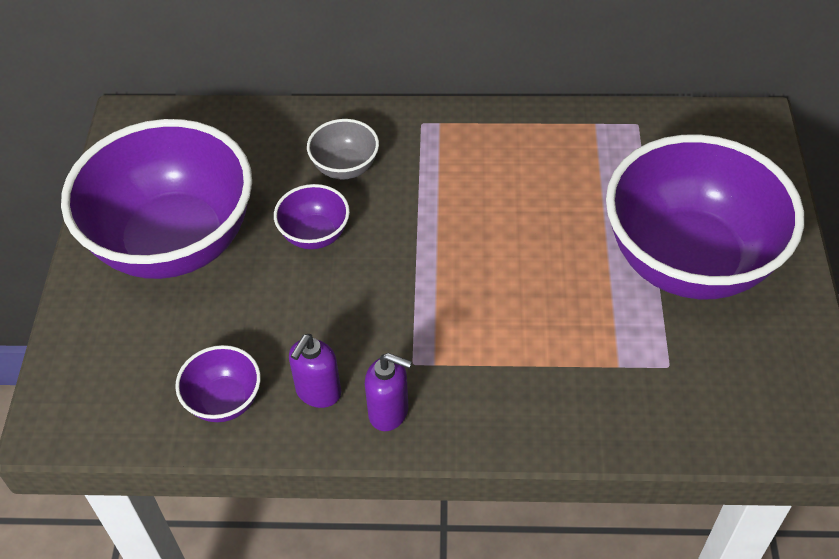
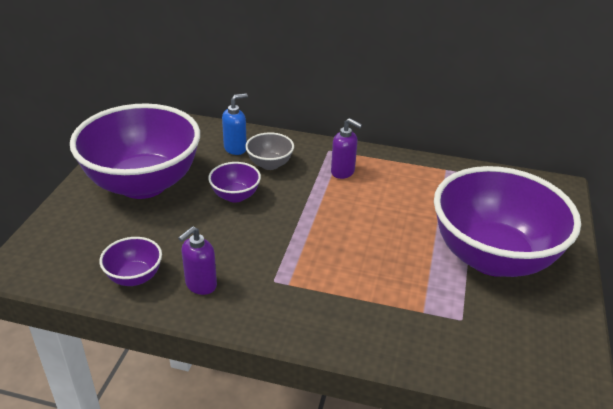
camera: 10 degrees right, 15 degrees down
purple soap dispenser [365,353,412,431] -> purple soap dispenser moved to [331,118,362,179]
none -> blue soap dispenser [222,93,248,155]

